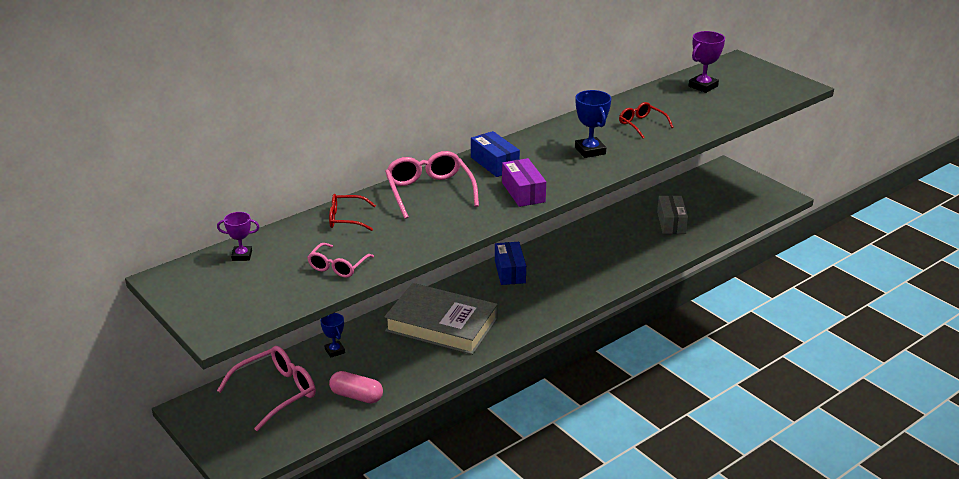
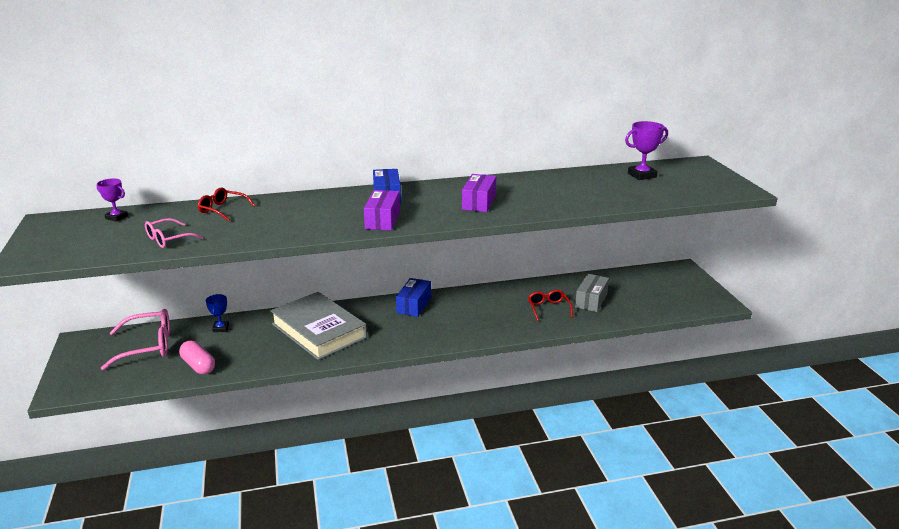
camera: 25 degrees right, 5 degrees down
pink glasses [385,151,479,219] -> none
blue trophy [575,90,612,158] -> purple box [462,174,496,212]
red glasses [619,102,673,139] -> red glasses moved to [528,290,573,321]

